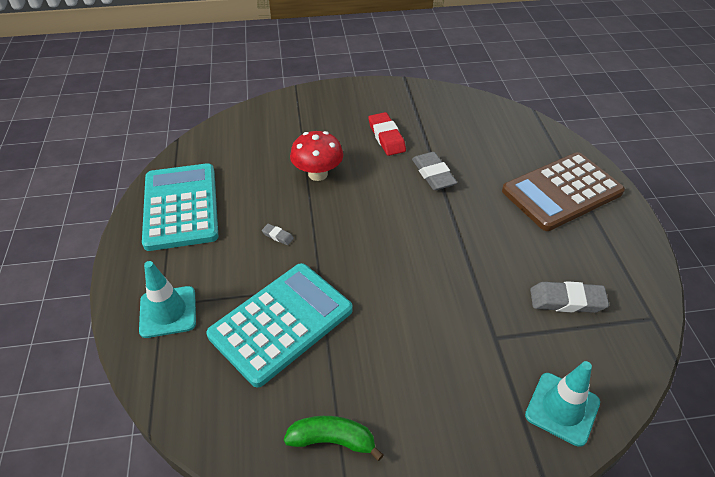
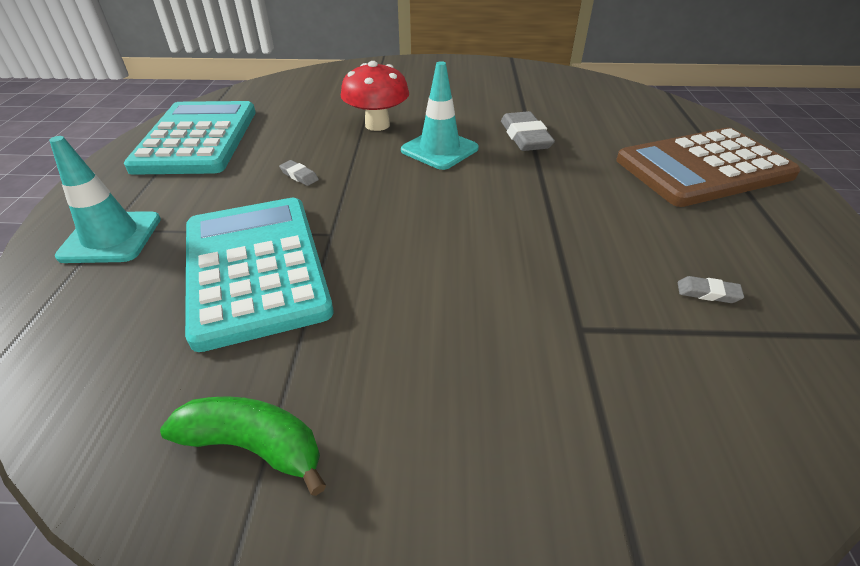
camera: 10 degrees right, 5 degrees down
turquoise calculator [206,263,353,388] -> turquoise calculator turned 75 degrees counterclockwise [185,198,333,352]
red eraser [368,112,406,156] -> none
turquoise traffic cone [525,361,600,447] -> turquoise traffic cone moved to [401,61,479,170]
grey eraser [530,281,609,313] -> grey eraser [678,276,744,303], size x0.49

